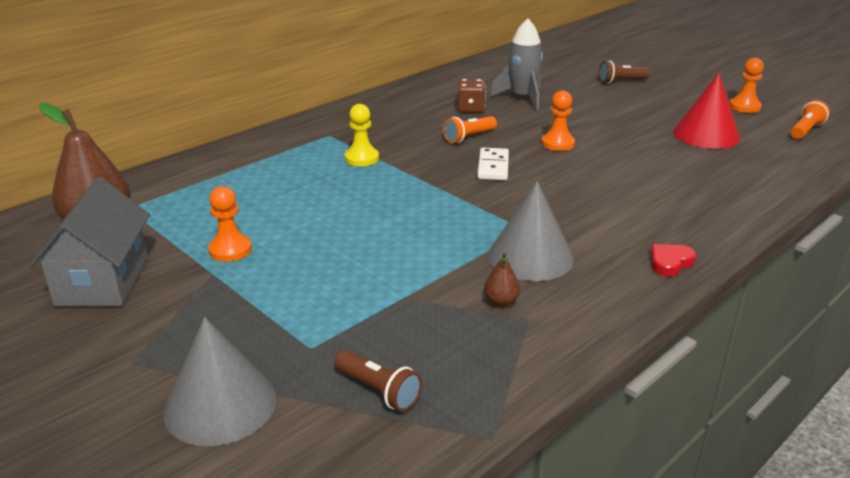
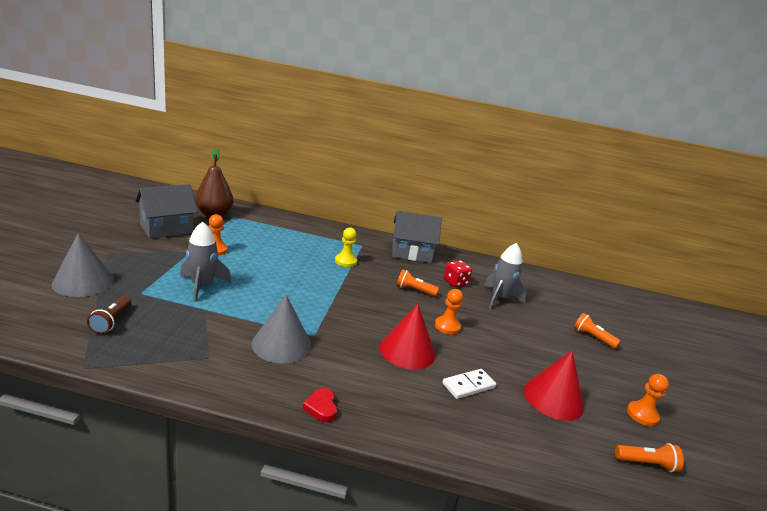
camera: 50 degrees right, 5 degrees down
brown dice [457,79,486,113] -> red dice [444,260,472,287]
white domino [477,148,509,180] -> white domino moved to [442,369,496,399]
brown pear [484,252,520,307] -> none
brown flashlight [599,61,650,83] -> orange flashlight [574,313,620,349]
red heart [650,244,696,277] -> red heart turned 120 degrees counterclockwise [302,388,337,422]
none -> grey rocket [180,222,231,302]
none -> red cone [380,304,435,370]
none -> grey house [392,211,442,263]

